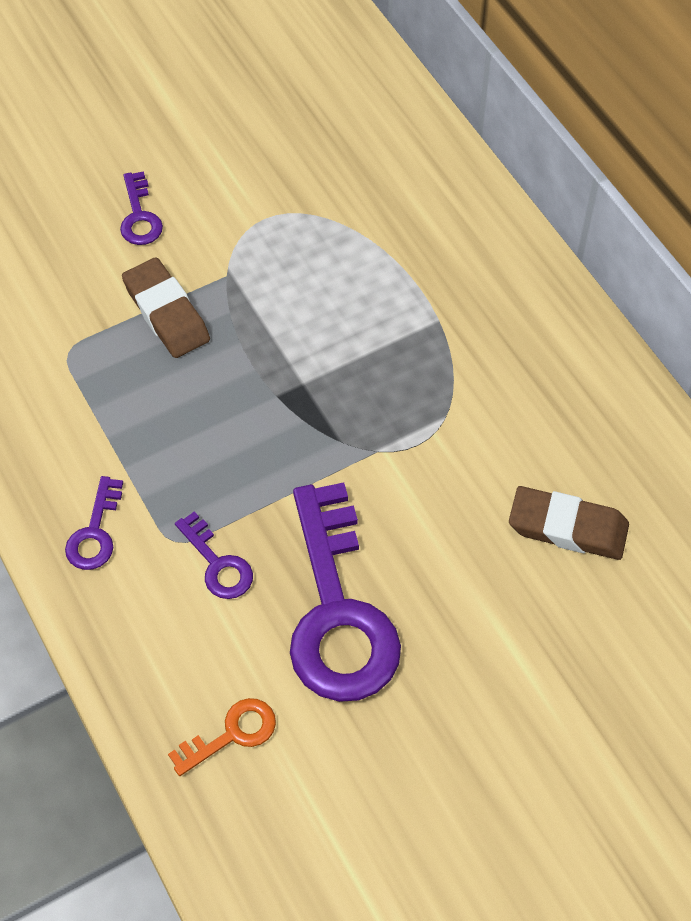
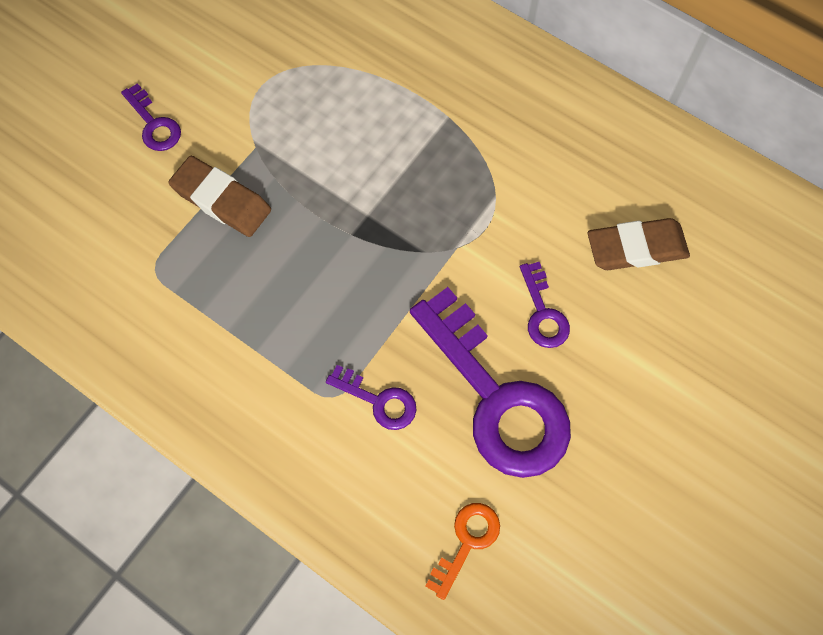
camera: 25 degrees left, 10 degrees up
purple key [65,476,123,570] -> purple key moved to [520,262,570,348]

